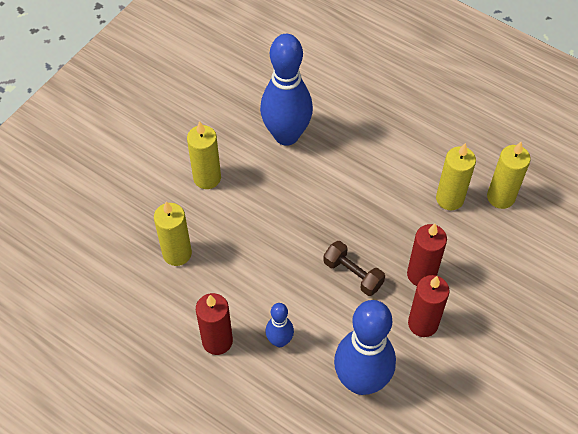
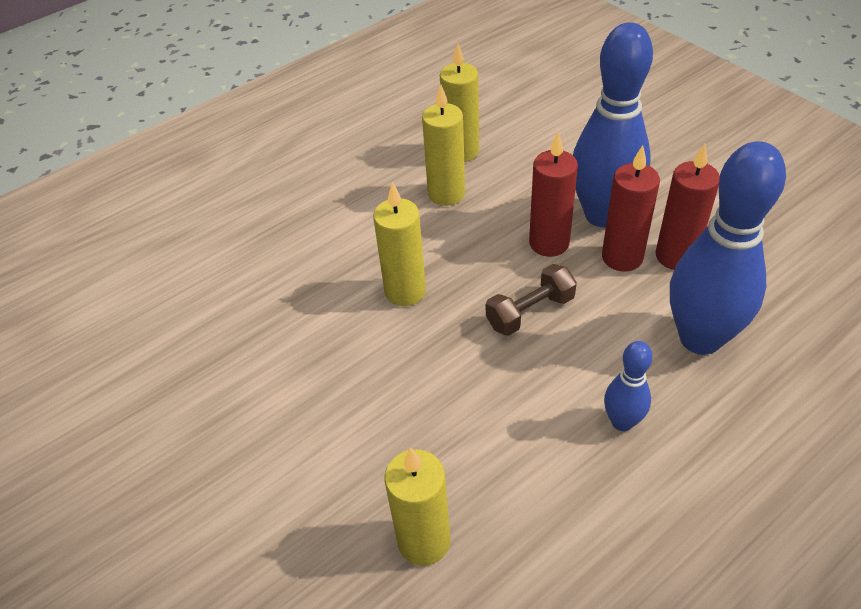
camera: 70 degrees left, 10 degrees down
yellow candle [187,121,221,189] -> yellow candle moved to [373,182,426,306]
red candle [196,293,233,355] -> red candle moved to [656,144,720,270]
blue bowling pin [260,34,313,146] -> blue bowling pin moved to [573,22,653,227]

